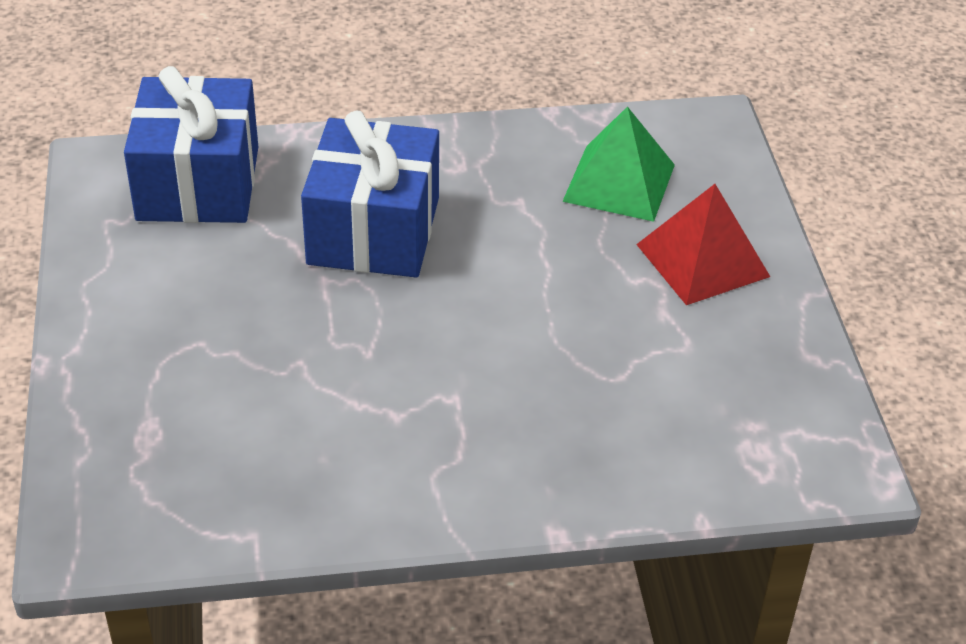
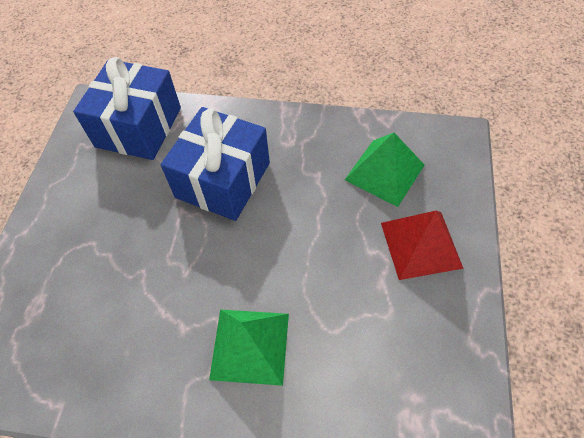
camera: 20 degrees right, 15 degrees up
none -> green pyramid [209,309,289,386]

